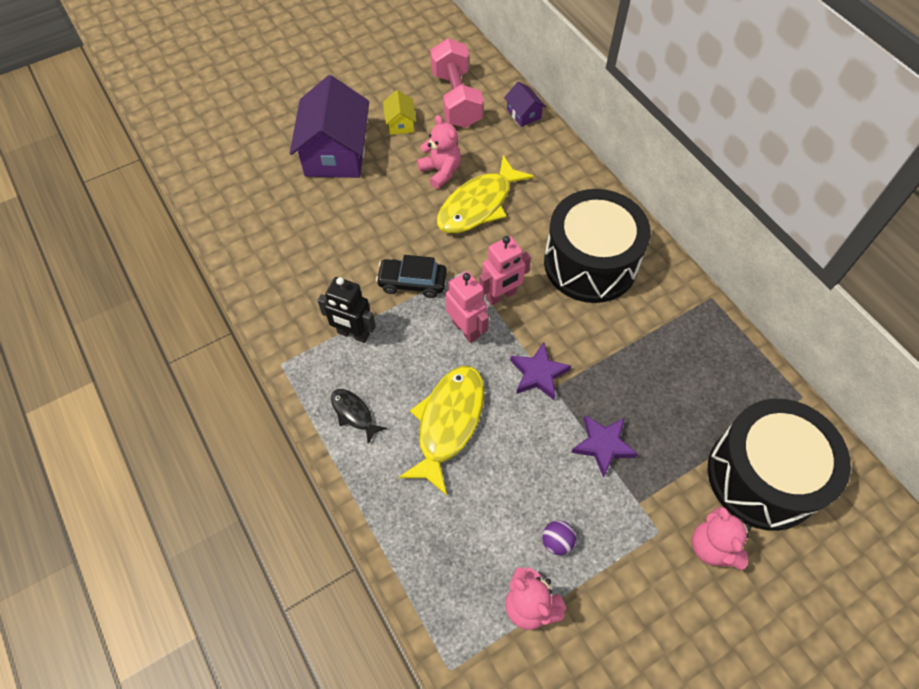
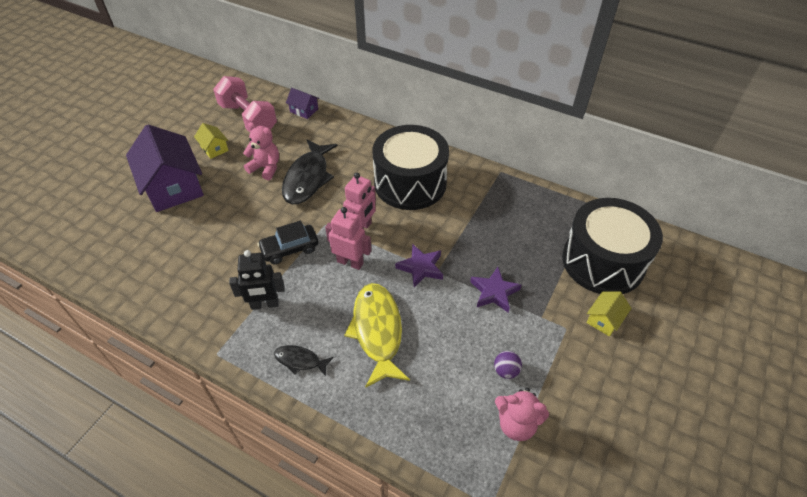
camera: 30 degrees left, 10 degrees down
yellow fish [437,155,534,233] -> black fish [282,139,338,204]
pink teddy bear [692,507,751,570] -> yellow house [586,292,631,337]

